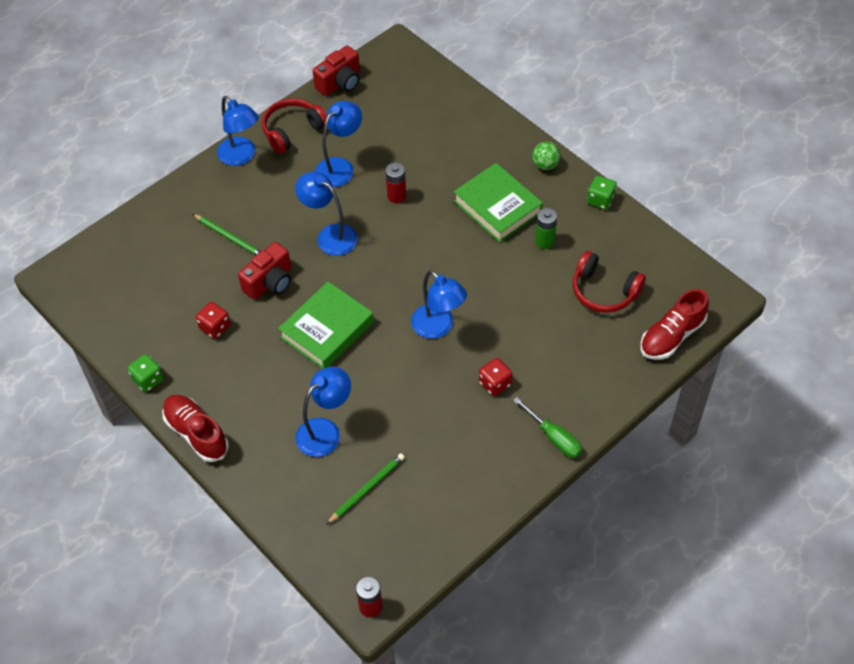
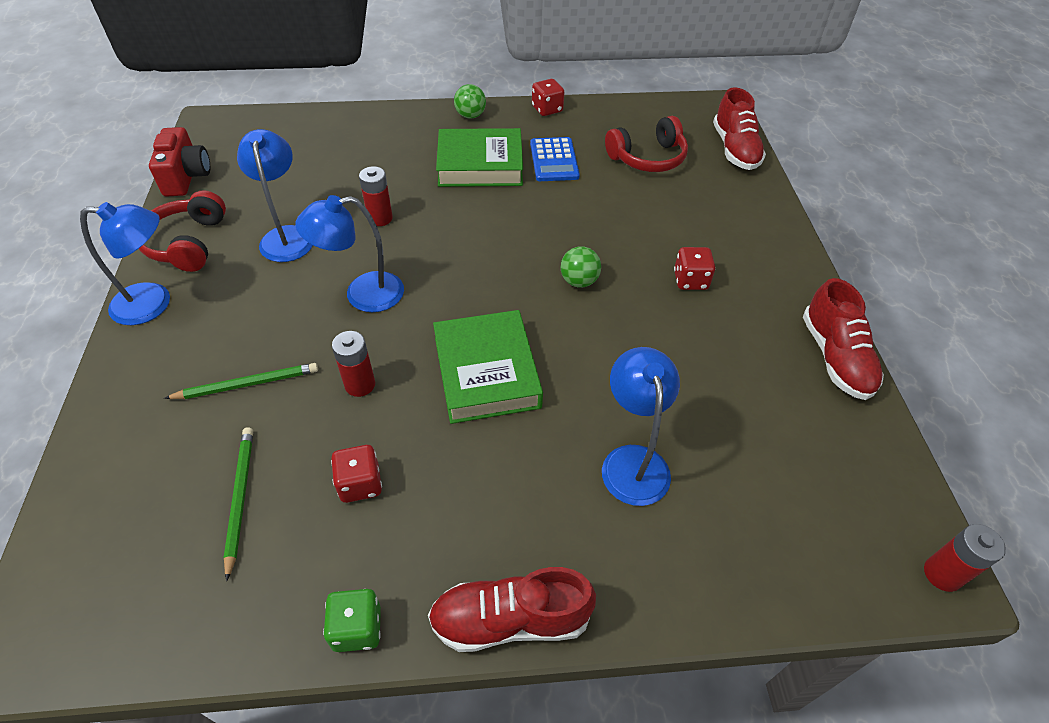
camera: 55 degrees left, 5 degrees down
red camera [238,242,291,300] -> red battery [332,331,375,397]
green pencil [326,453,405,525] -> green pencil moved to [224,427,253,581]
blue lamp [411,270,467,339] -> green ball [561,246,601,288]
green screwdriver [513,397,582,458] -> none
green battery [535,208,557,249] -> blue calculator [530,137,580,181]
green dice [587,176,617,210] -> red dice [532,79,564,116]
none -> red shoe [803,278,884,400]

